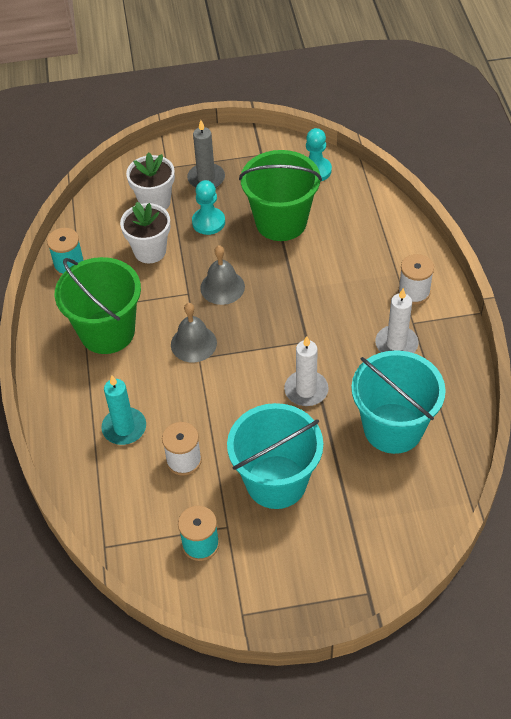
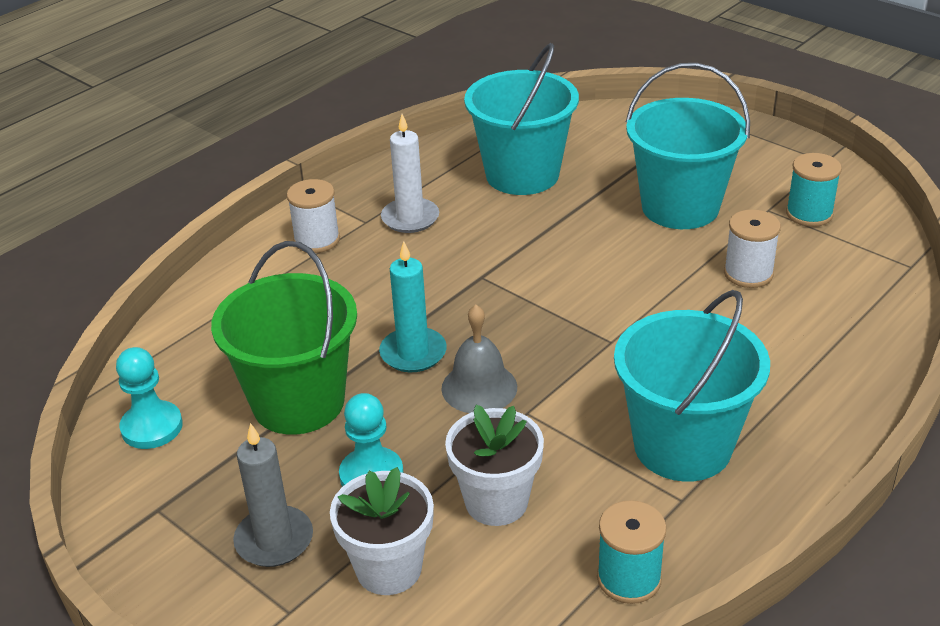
camera: 130 degrees left, 15 degrees down
green bucket [55,257,141,354] -> turquoise bucket [614,290,770,482]
turquoise candle [101,376,146,445] -> turquoise candle moved to [379,241,447,372]
grey bell [171,303,217,362] -> none
white candle [284,336,329,406] -> none

